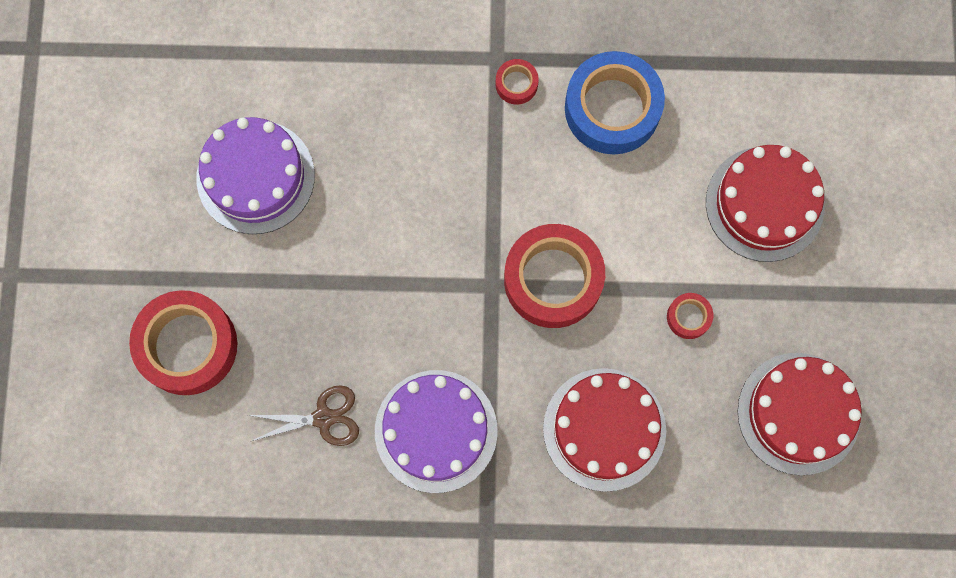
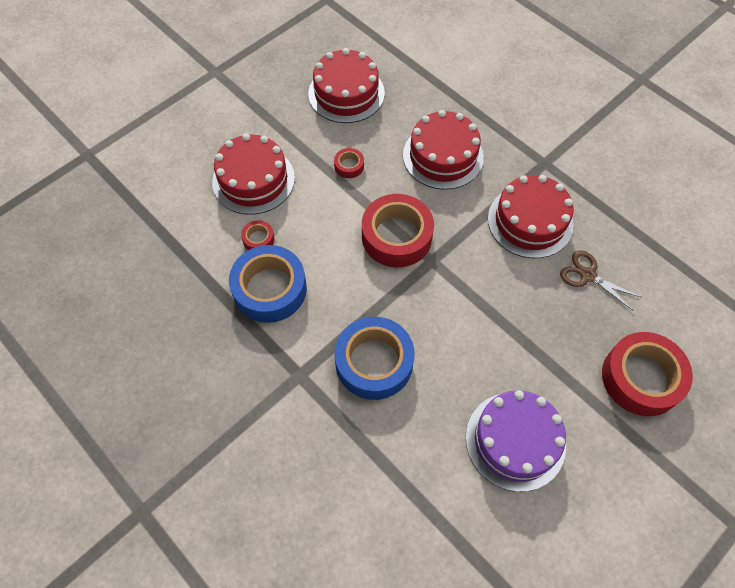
camera: 135 degrees left, 15 degrees down
purple cake [375,370,498,493] -> red cake [488,175,574,258]
red tape [496,59,539,105] -> red tape moved to [241,220,274,250]
none -> blue tape [335,317,415,400]

